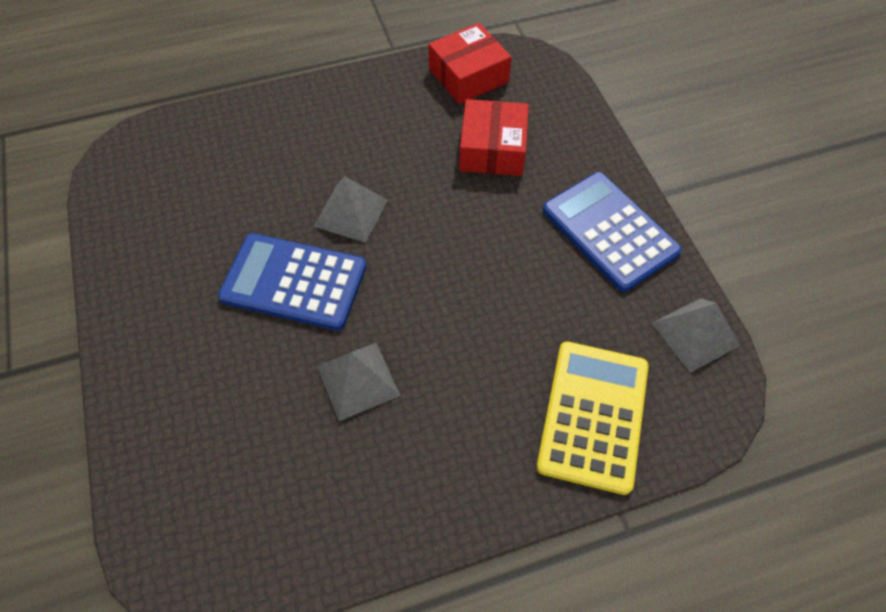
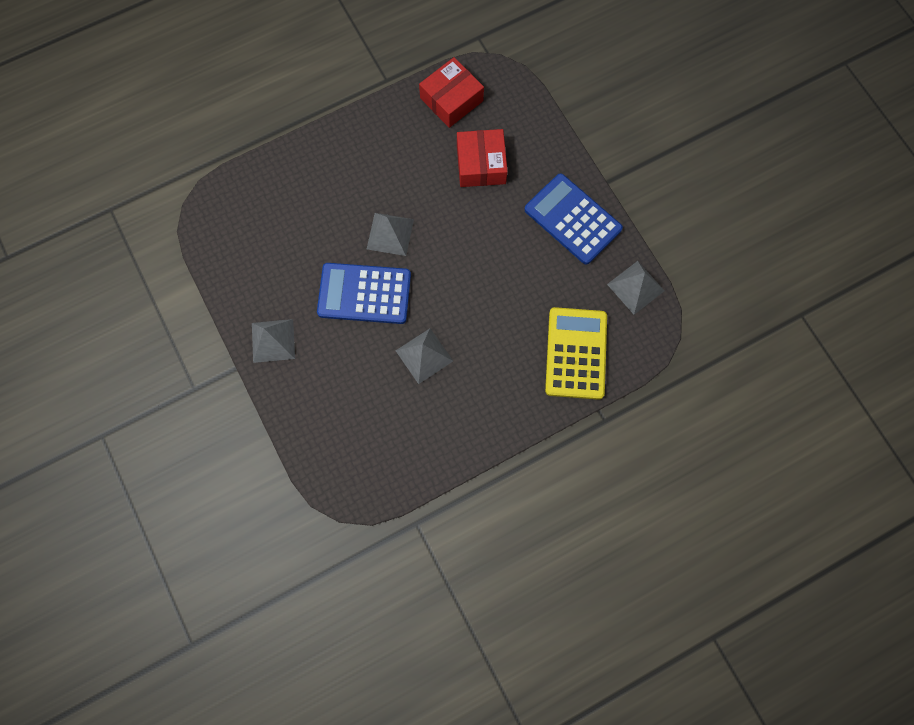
camera: 10 degrees left, 15 degrees up
none -> grey pyramid [252,319,295,363]

